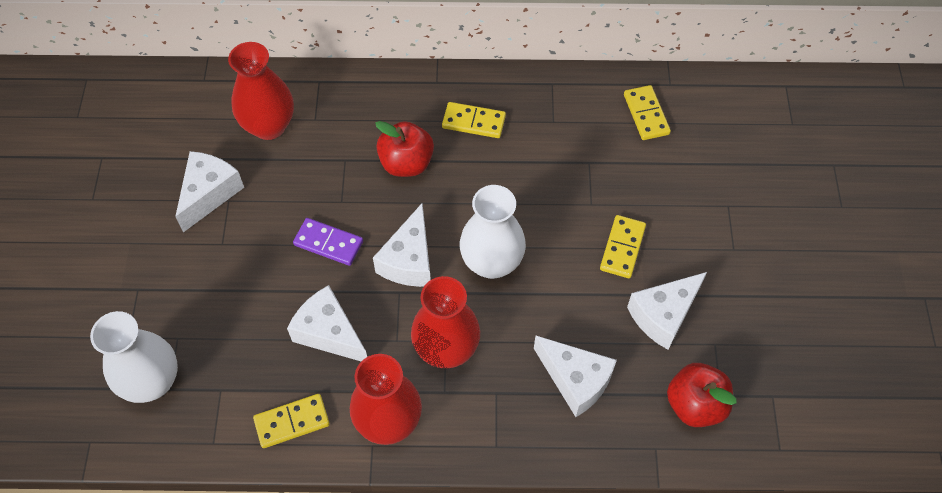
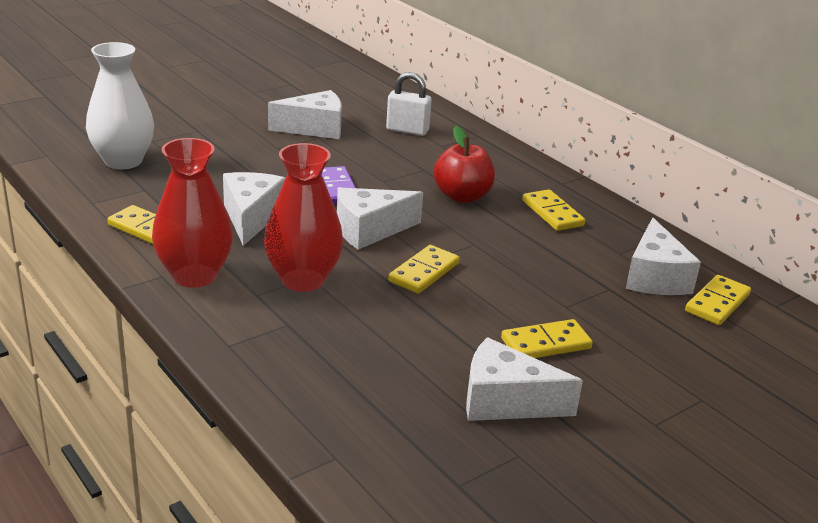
camera: 50 degrees right, 30 degrees down
red vase [228,42,294,140] -> white padlock [386,72,432,136]
white vase [460,185,526,279] -> yellow domino [388,245,460,294]
white cheese [534,335,617,417] -> white cheese moved to [625,218,701,295]
red apple [667,363,736,427] -> none

